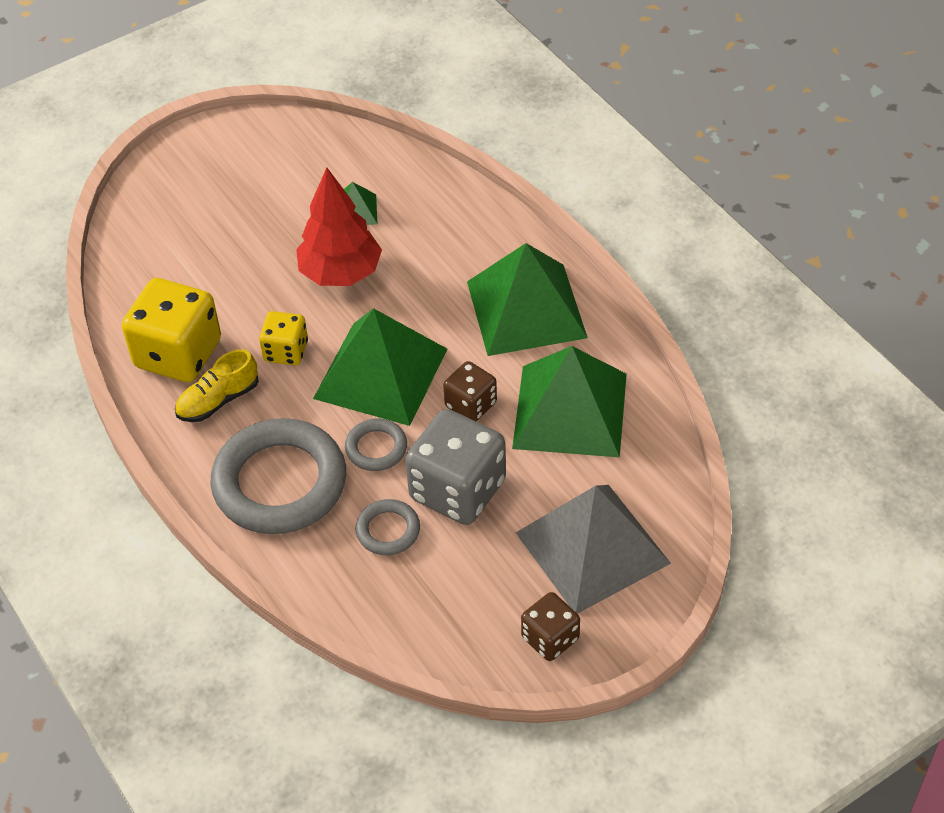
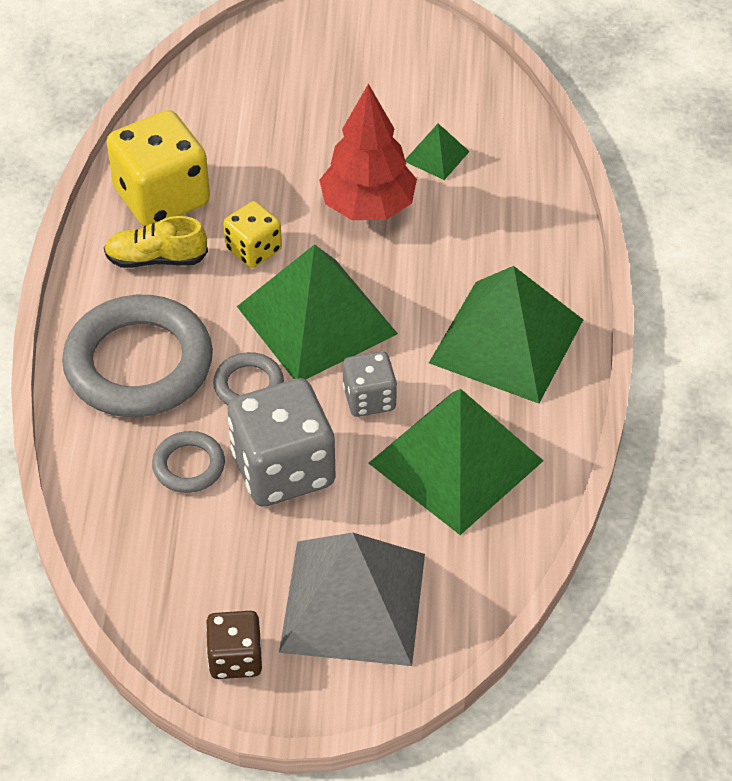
camera: 35 degrees right, 0 degrees up
brown dice [443,361,497,421] -> grey dice [343,351,397,417]

